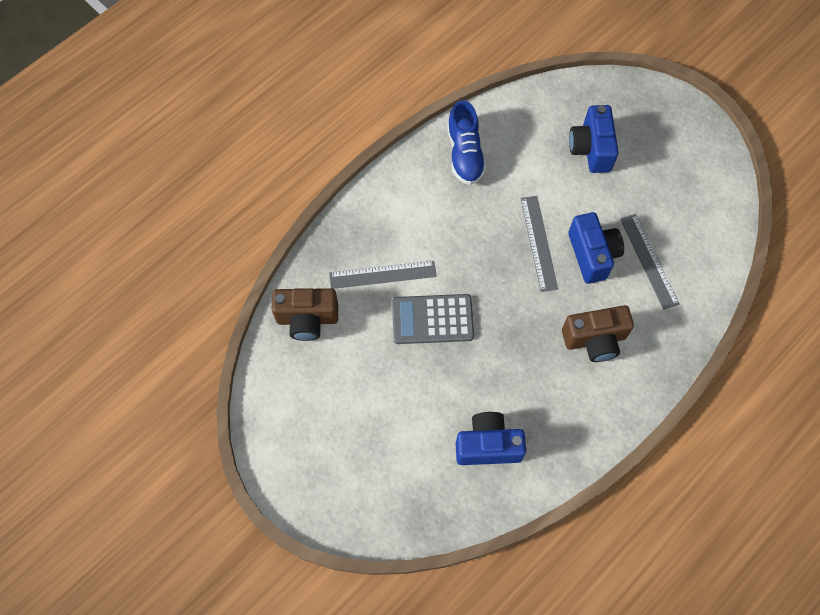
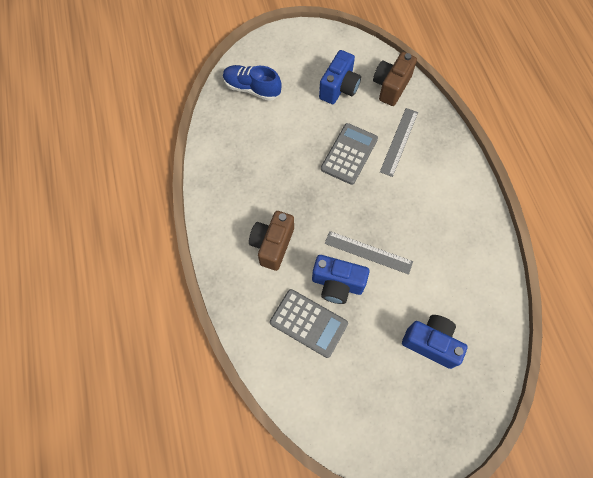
camera: 120 degrees right, 0 degrees up
blue shoe [447,100,486,185] -> blue shoe moved to [223,65,282,101]
blue camera [456,412,526,465] -> blue camera moved to [319,50,361,104]
grey ruler [620,214,680,310] -> grey calculator [270,289,348,358]

